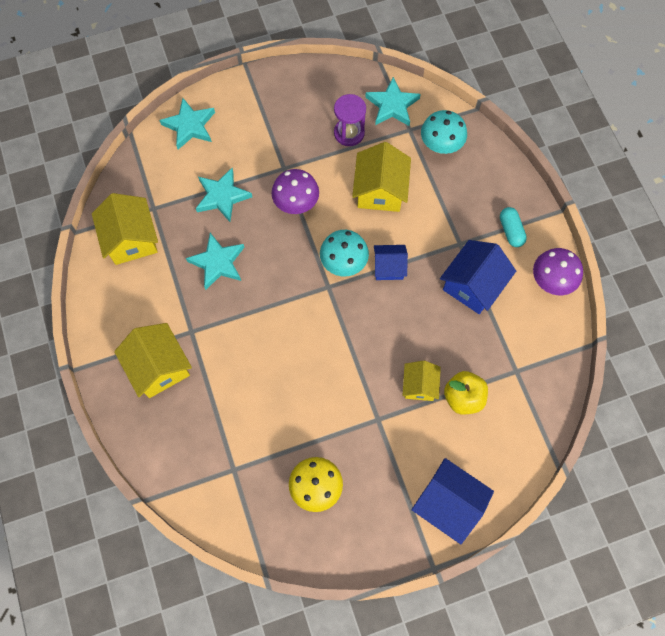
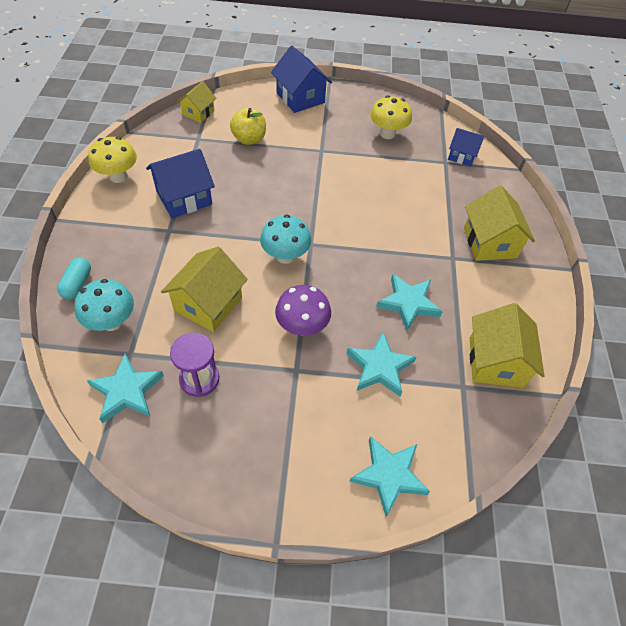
camera: 160 degrees left, 15 degrees down
blue house [374,245,408,280] -> blue house moved to [448,128,484,167]
yellow house [402,361,441,401] -> yellow house moved to [177,81,216,123]
turquoise capsule [500,207,527,247] -> turquoise capsule moved to [57,257,91,299]
purple mushroom [533,248,583,295] -> yellow mushroom [88,137,137,183]

